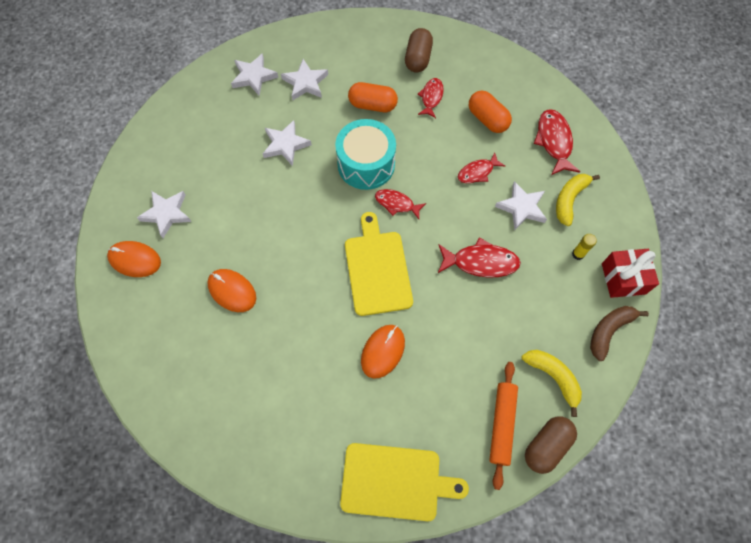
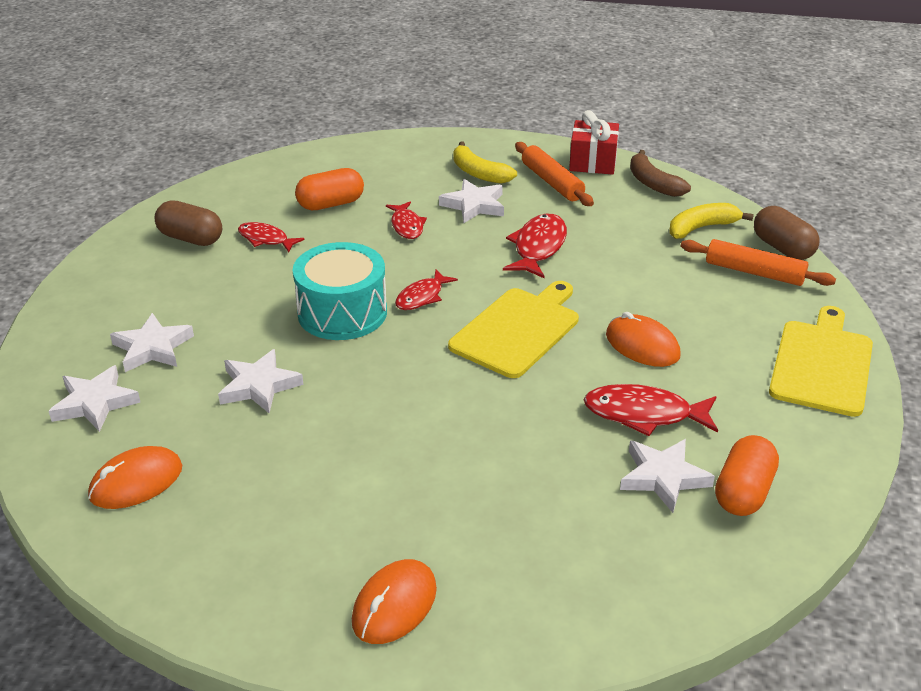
camera: 75 degrees left, 30 degrees down
white star [137,191,192,238] -> white star moved to [620,439,715,513]
orange mouse [207,269,256,312] -> orange mouse moved to [88,446,182,509]
yellow cutting board [345,212,413,316] -> yellow cutting board turned 120 degrees clockwise [448,281,579,378]
orange capsule [348,82,398,112] -> orange capsule moved to [715,435,779,516]
red fish [534,109,580,175] -> red fish moved to [583,384,718,436]
yellow glue stick [572,234,597,260] -> orange rolling pin [515,142,594,206]

